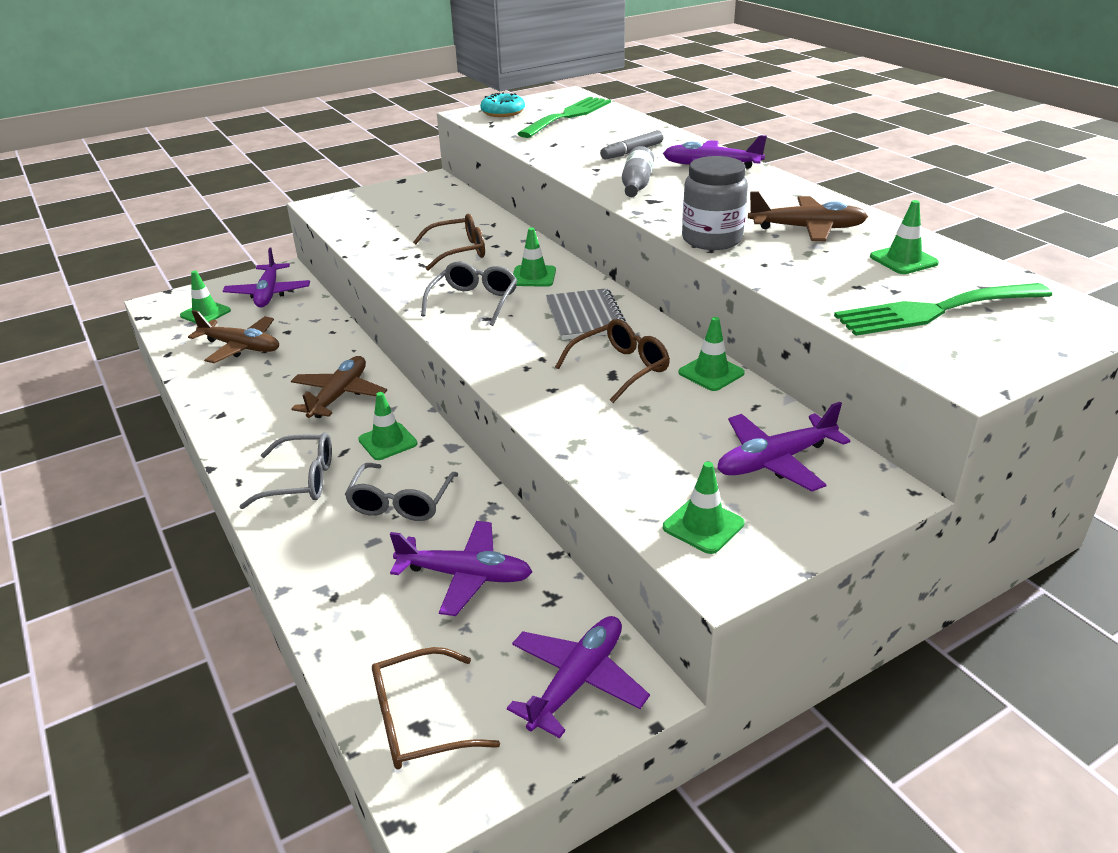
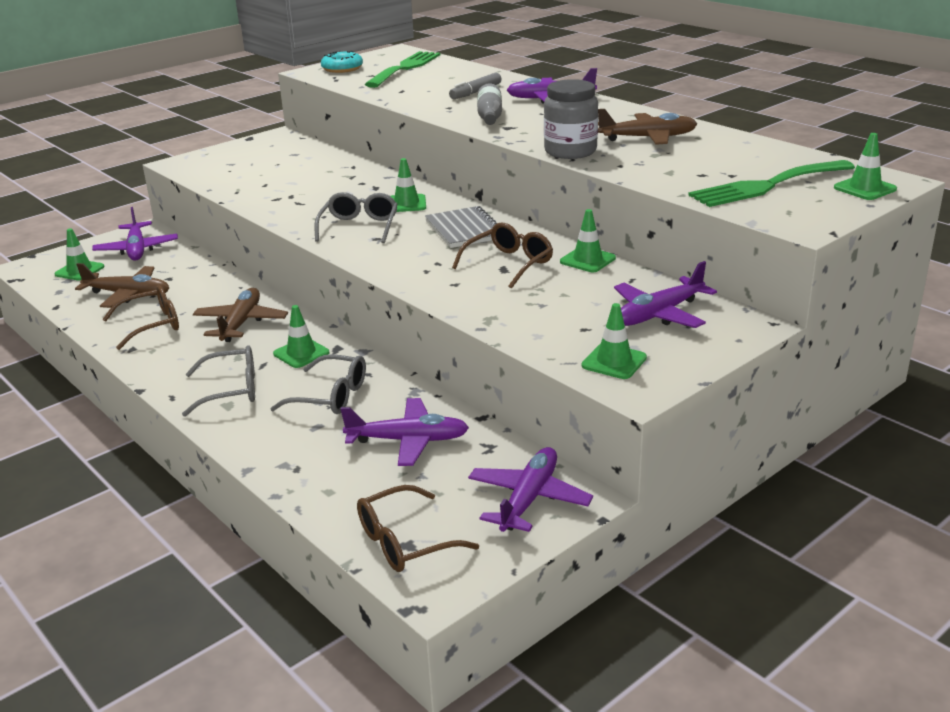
camera: 10 degrees left, 5 degrees down
grey glasses [345,463,458,521] -> grey glasses turned 75 degrees counterclockwise [270,354,366,414]
brown glasses [413,214,485,271] -> brown glasses moved to [103,285,179,350]
green traffic cone [870,200,939,274] -> green traffic cone moved to [834,133,897,200]

